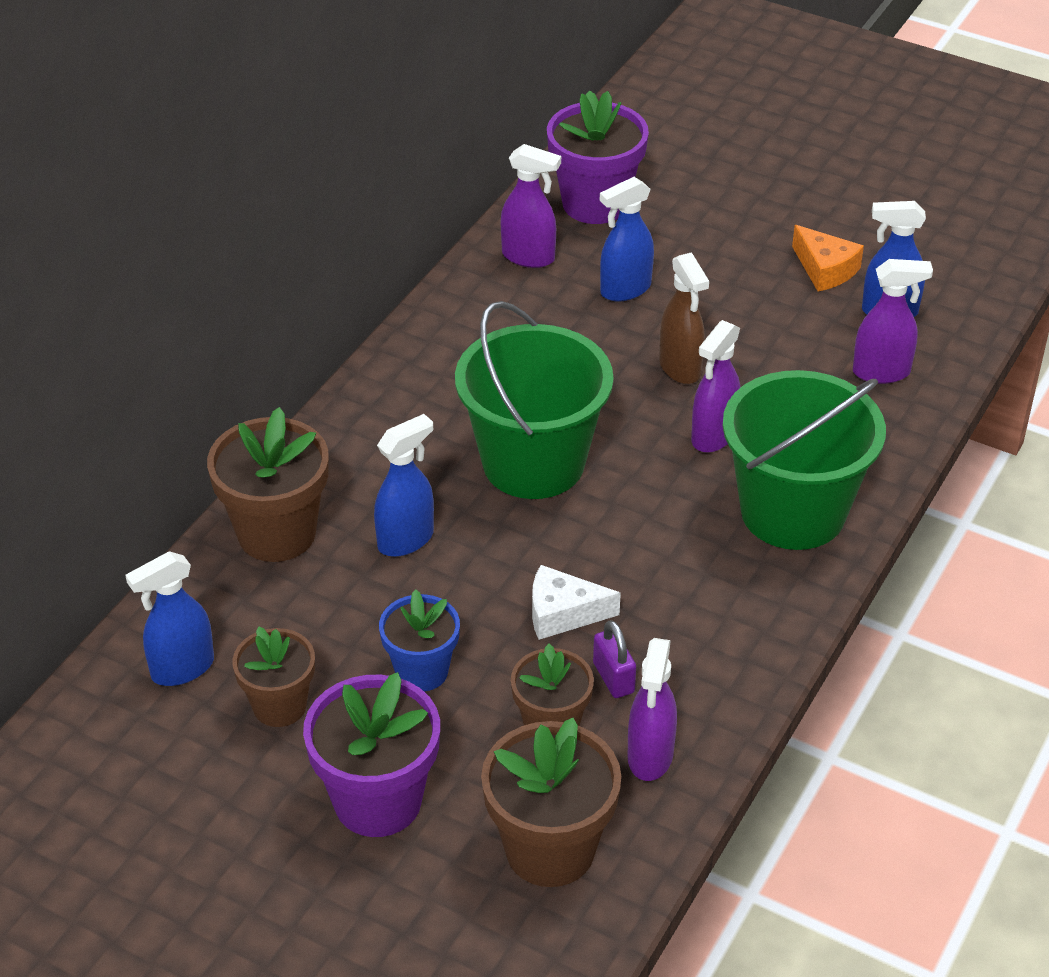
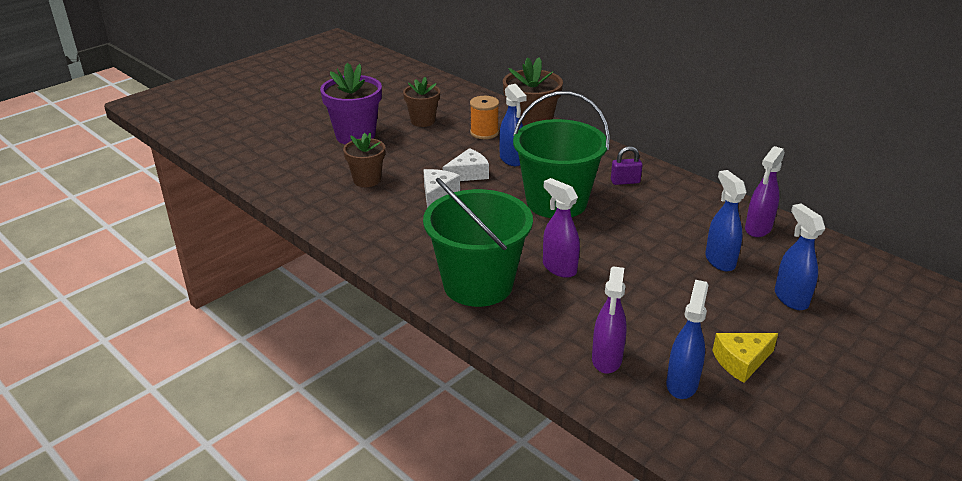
camera: 105 degrees right, 10 degrees down
blue spray bottle [126,551,214,686] -> blue spray bottle moved to [775,204,825,310]
blue flower pot [379,589,460,692] -> none
brown flower pot [481,718,621,887] -> none
purple flower pot [547,90,649,224] -> none
purple padlock [593,620,636,698] -> purple padlock moved to [611,146,642,185]
purple spray bottle [628,638,677,781] -> none
brown spray bottle [659,252,709,384] -> none
orange cheese [792,225,864,292] -> yellow cheese [712,333,778,383]
none -> white cheese [443,148,489,181]
none -> orange spool [470,96,499,139]

